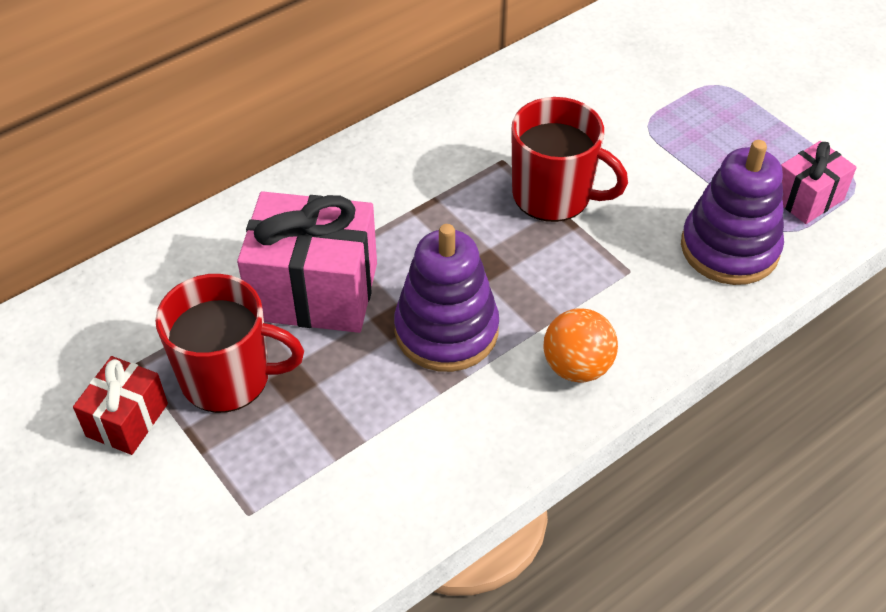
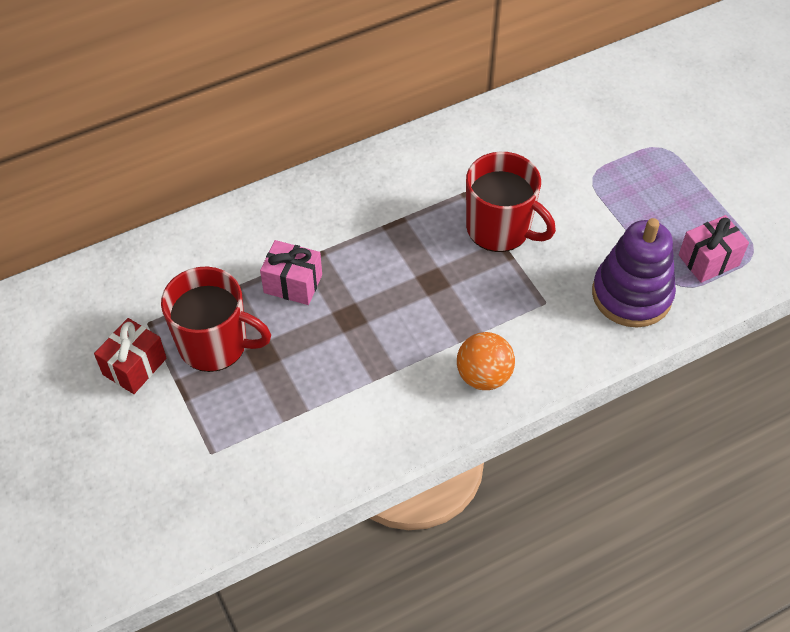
camera: 10 degrees right, 5 degrees up
pink gift [237,191,377,333] -> pink gift [260,240,322,305], size x0.55
purple stacking toy [394,224,499,372] -> none

